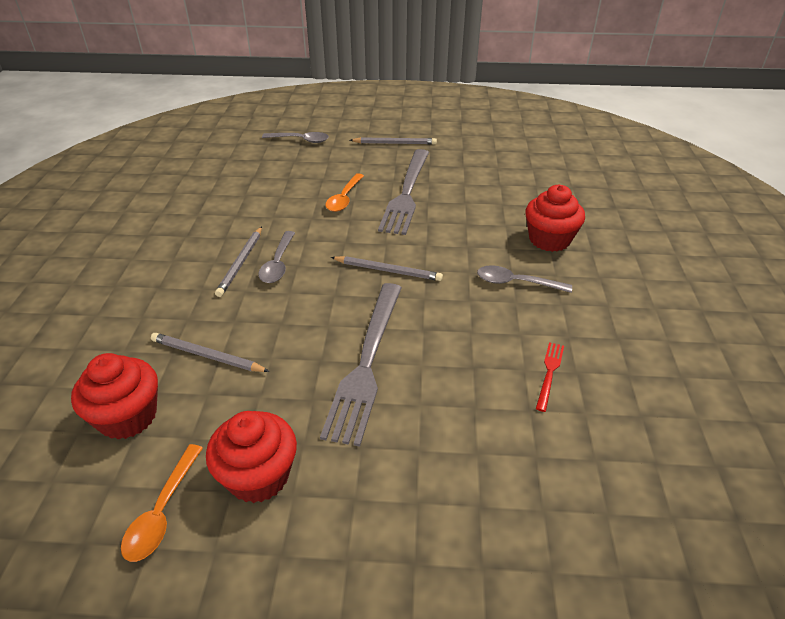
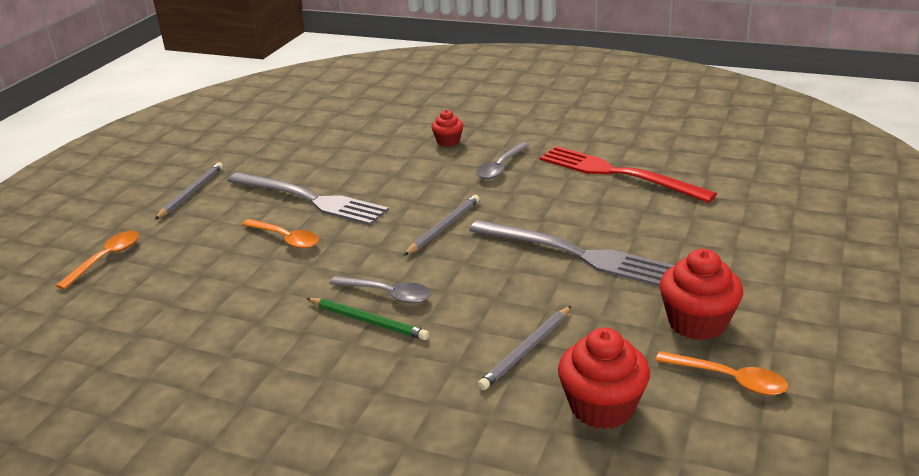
camera: 70 degrees left, 10 degrees down
grey pencil [215,226,262,297] -> green pencil [306,298,429,340]
grey spoon [262,132,329,143] -> orange spoon [56,231,139,290]
red cupcake [525,185,585,252] -> red cupcake [431,110,463,147], size x0.57
red fork [536,342,564,412] -> red fork [540,146,717,203], size x2.35

